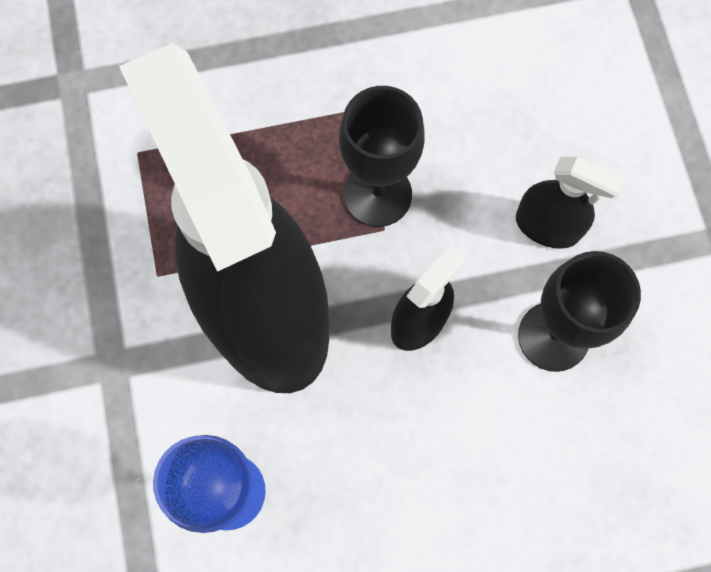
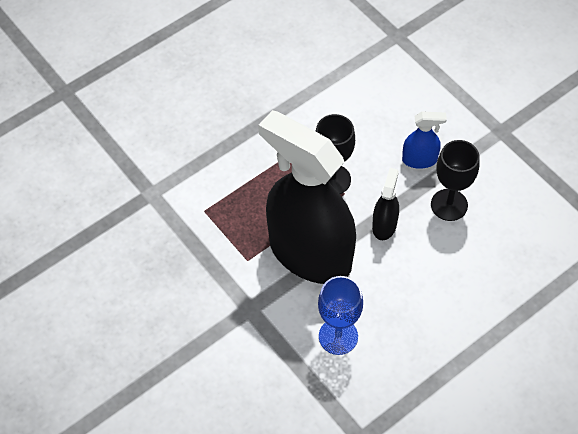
camera: 25 degrees left, 15 degrees down
black spray bottle [516,157,624,249] -> blue spray bottle [402,112,447,169]

